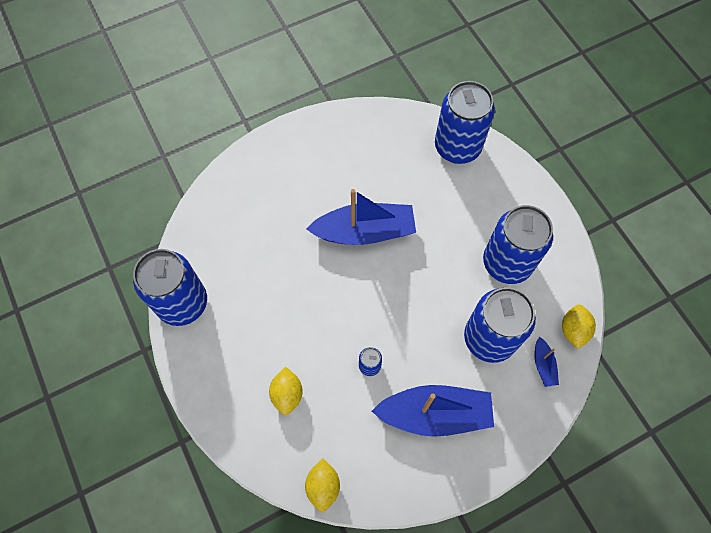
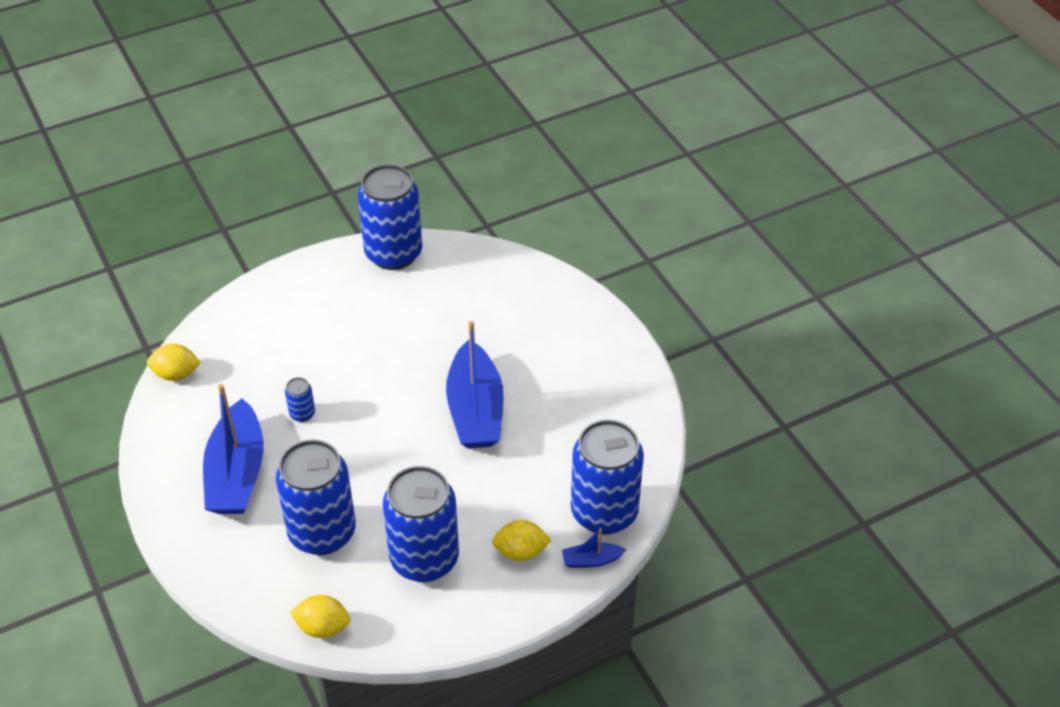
camera: 90 degrees right, 20 degrees down
yellow lemon [269,367,303,415] -> yellow lemon moved to [492,520,552,561]
blue boat [534,337,559,387] -> blue boat moved to [562,528,626,568]

